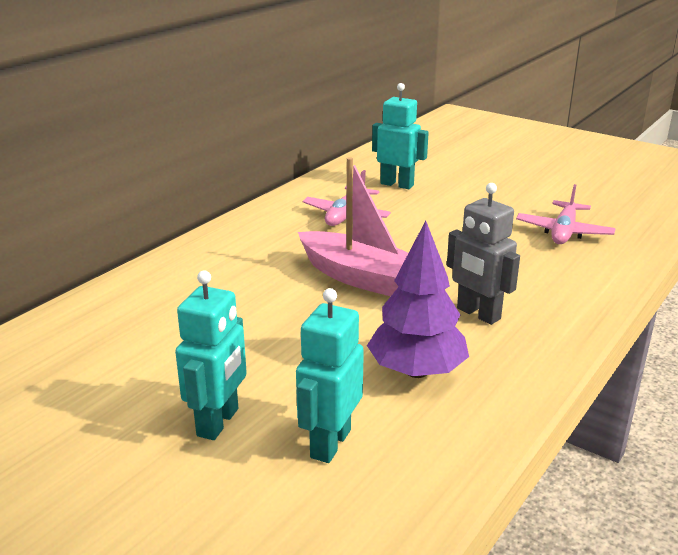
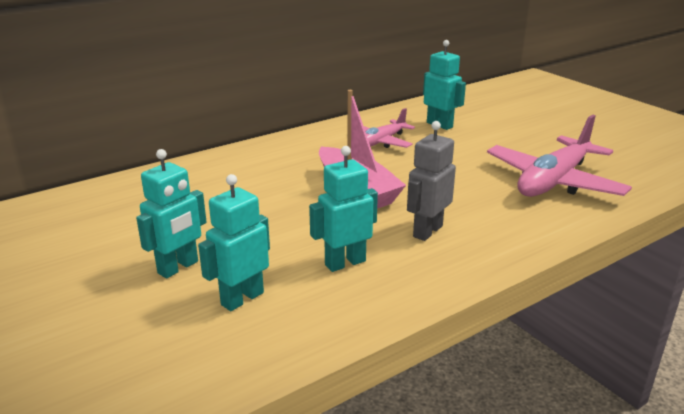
camera: 20 degrees right, 0 degrees up
purple tree [367,221,469,378] -> turquoise robot [309,146,378,272]
grey robot [447,183,520,325] -> grey robot turned 60 degrees clockwise [407,121,456,241]
pink plane [516,184,615,244] -> pink plane [487,114,632,197], size x1.72

